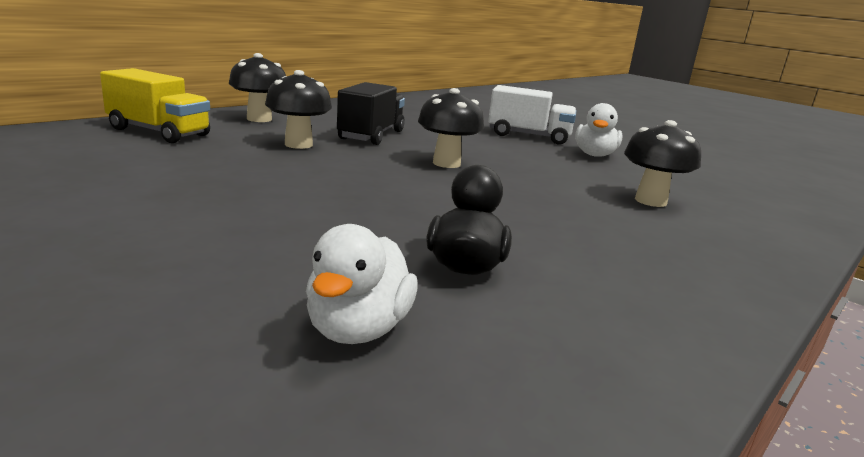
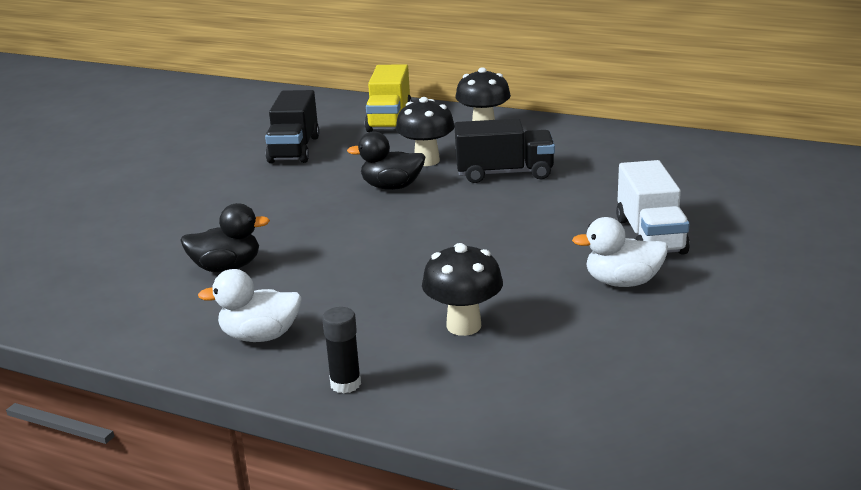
camera: 75 degrees right, 5 degrees up
white duck [306,224,418,344] -> white duck moved to [198,269,302,342]
black mushroom [418,88,484,168] -> none
none -> black truck [265,90,319,163]
none -> black glue stick [322,307,361,393]
none -> black duck [347,131,425,190]

